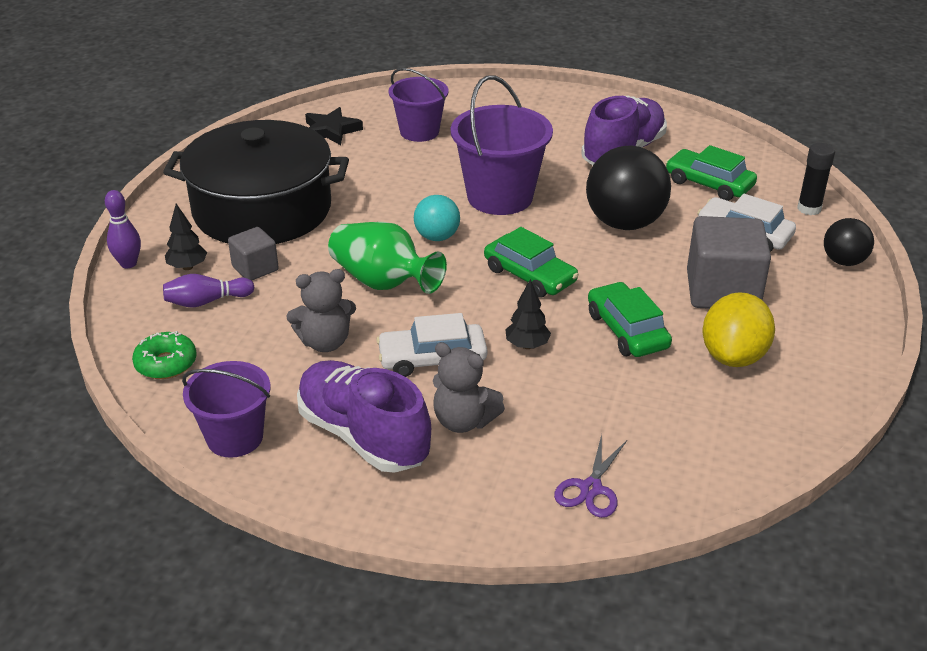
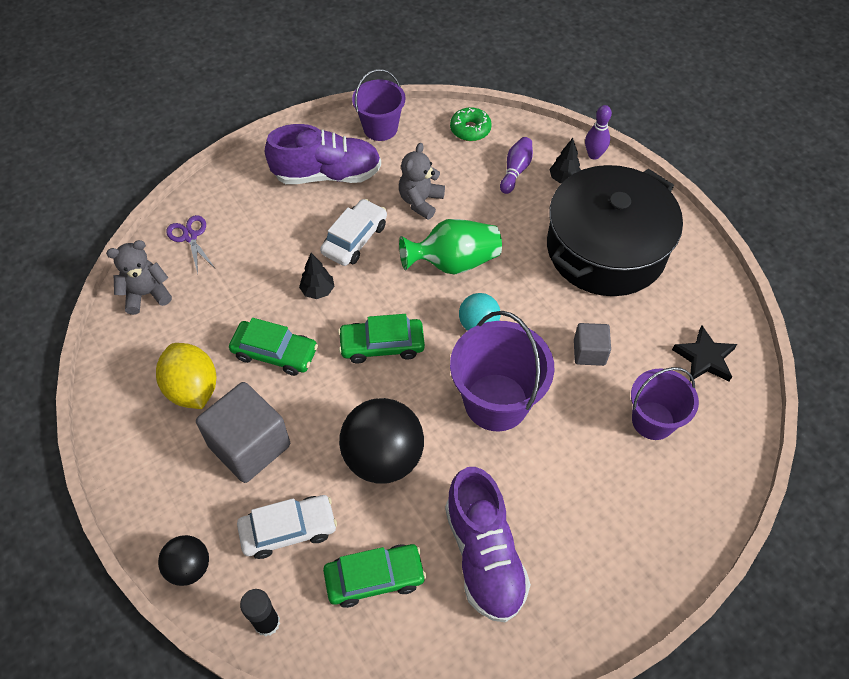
camera: 130 degrees right, 20 degrees up
grey cube [228,227,279,281] -> grey cube moved to [574,323,611,366]
grey teddy bear [433,342,505,433] -> grey teddy bear moved to [106,240,172,315]

